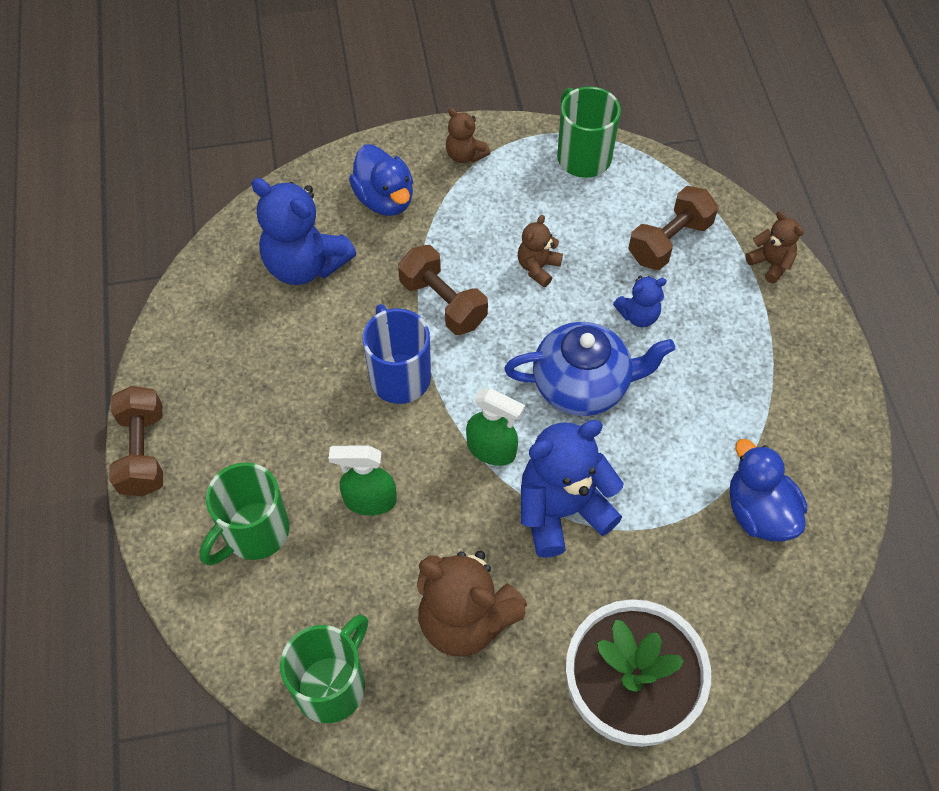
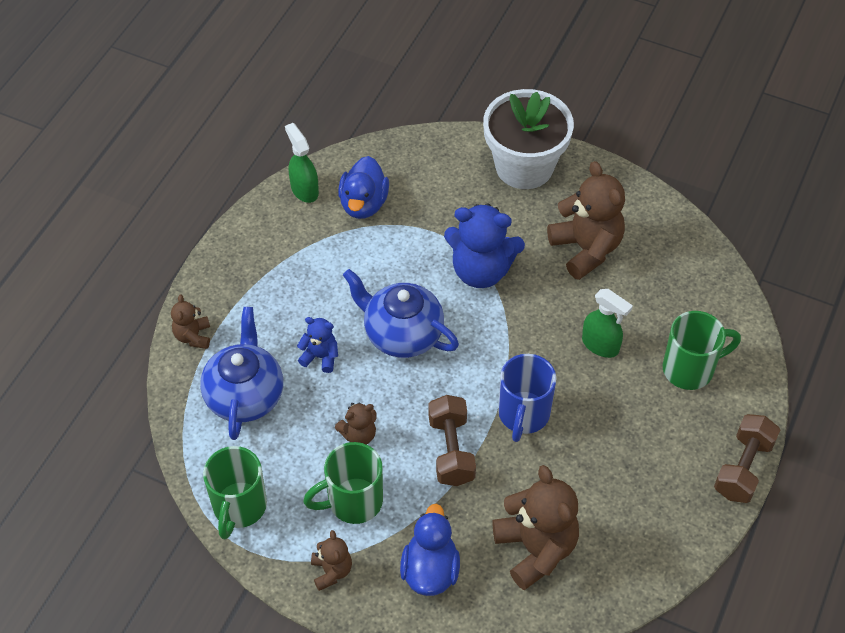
camera: 145 degrees left, 5 degrees down
blue teddy bear [251,178,356,285] -> brown teddy bear [493,465,579,590]
green mug [280,614,368,723] -> green mug moved to [303,442,383,524]
green spray bottle [466,388,525,466] -> green spray bottle moved to [285,123,319,203]
brown dumbbell [629,186,718,270] -> blue teapot [200,307,283,440]

